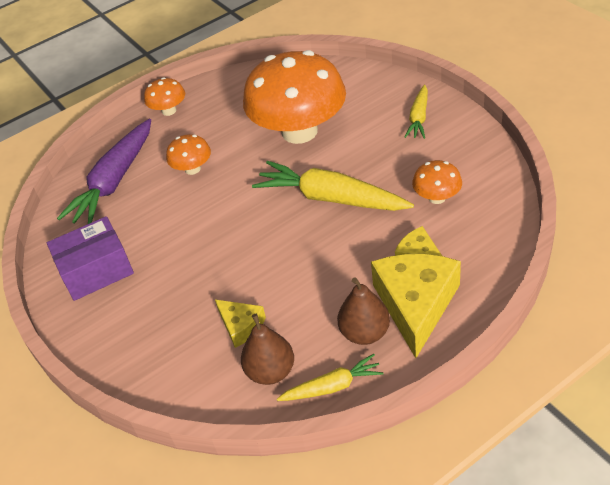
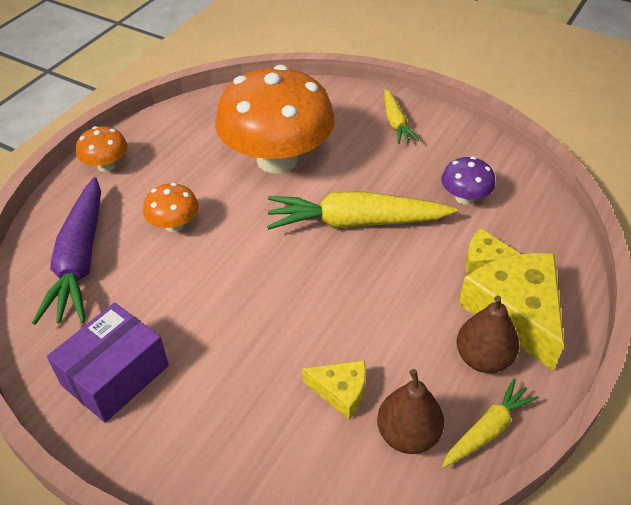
camera: 30 degrees left, 0 degrees up
orange mushroom [412,160,462,204] -> purple mushroom [441,157,495,205]

